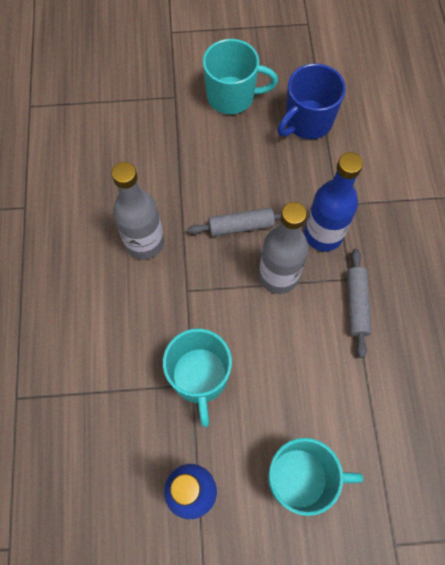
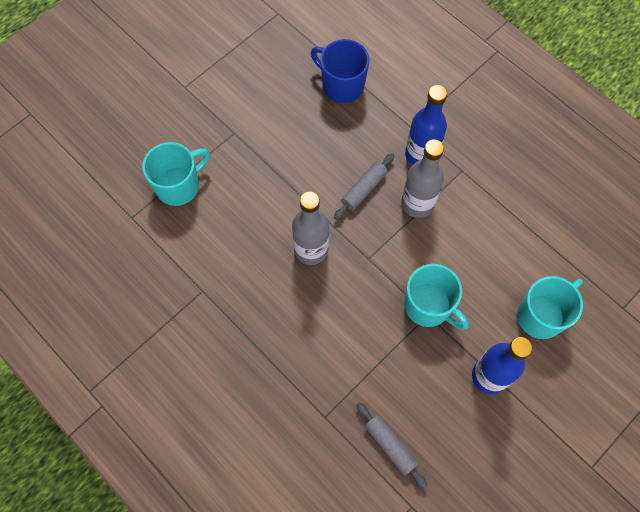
camera: 40 degrees left, 0 degrees up
turquoise mug [203,39,278,114] -> turquoise mug moved to [143,142,210,206]
blue mug [278,63,346,139] -> blue mug turned 120 degrees clockwise [311,39,369,103]
grey rolling pin [347,249,371,358] -> grey rolling pin moved to [356,402,427,489]

